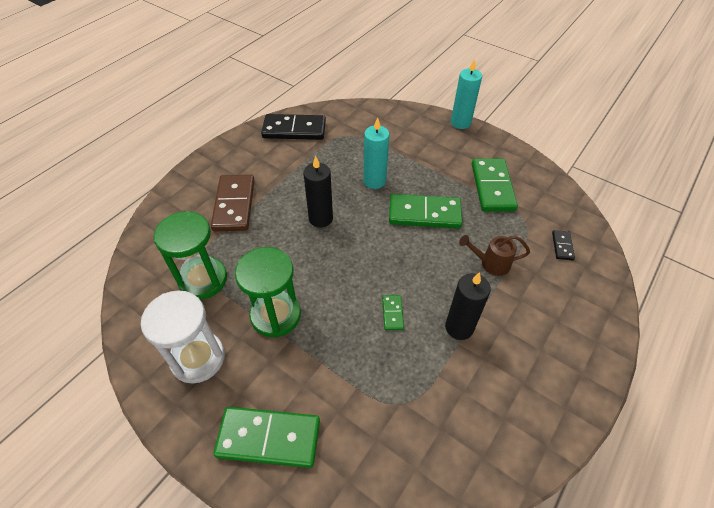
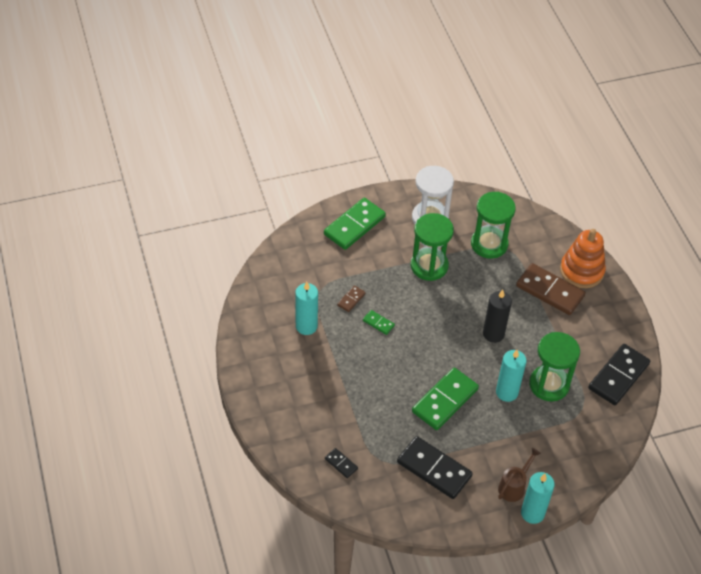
camera: 125 degrees right, 0 degrees up
black candle [445,272,491,340] -> none
brown watering can [459,235,530,276] -> brown watering can moved to [498,448,541,502]
green domino [472,158,518,211] -> black domino [397,436,473,499]
none -> turquoise candle [295,282,318,335]
none -> brown domino [337,285,366,312]
none -> green hourglass [529,332,580,402]
none -> orange stacking toy [560,229,606,288]

